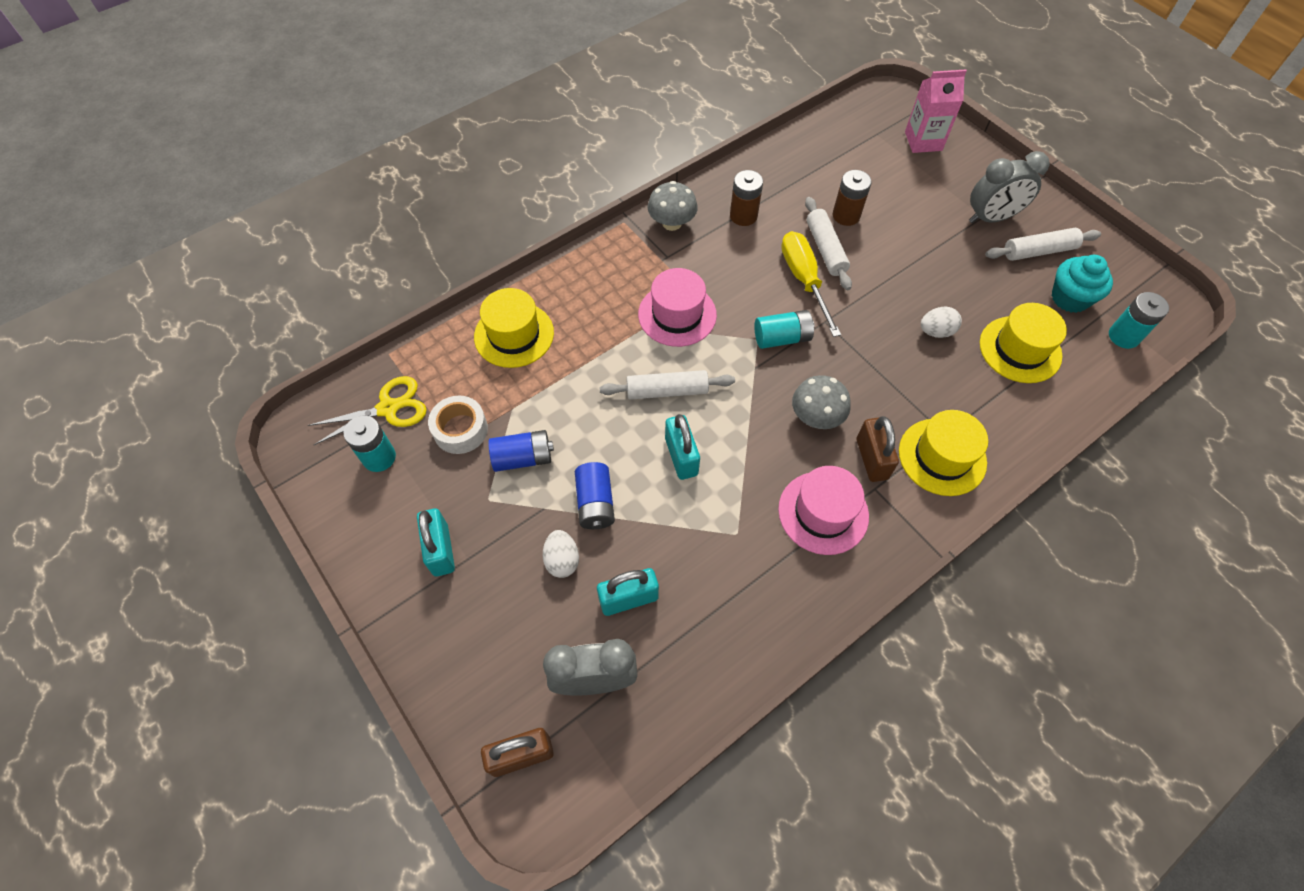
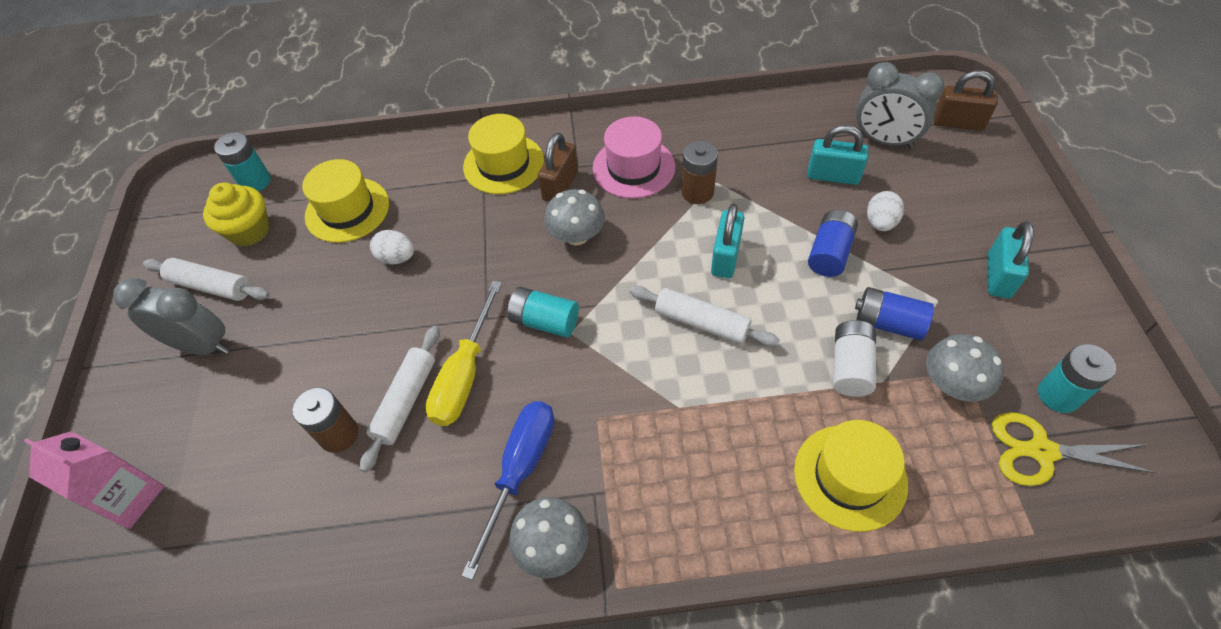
camera: 145 degrees left, 5 degrees down
white tape [428,396,488,454] -> grey mushroom [926,334,1004,402]
pink hat [638,268,717,347] -> none
brown battery [730,170,763,226] -> brown battery moved to [681,141,718,204]
turquoise cupcake [1052,255,1113,313] -> yellow cupcake [203,183,270,246]
none -> blue screwdriver [461,401,554,580]
none -> white battery [833,320,876,397]

